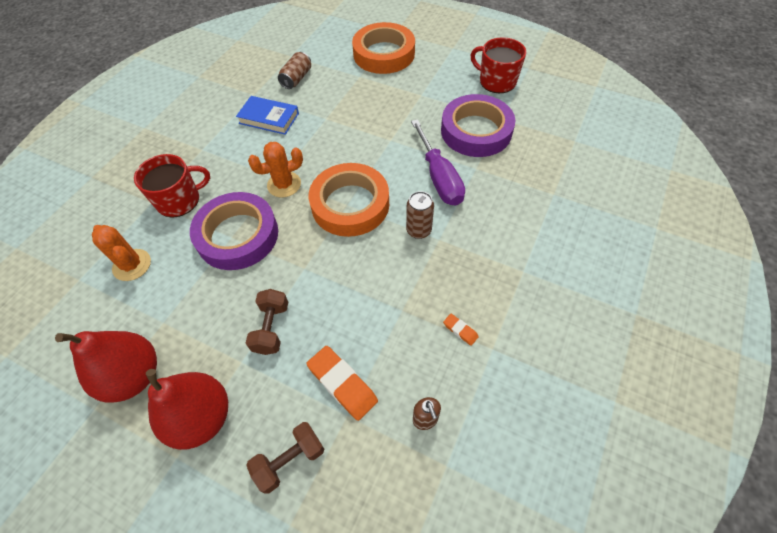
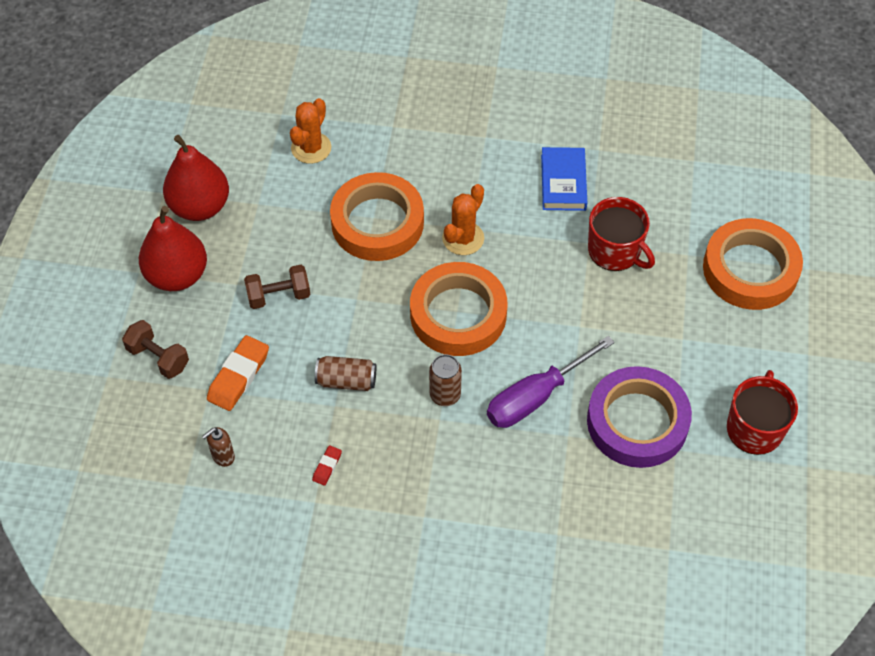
camera: 70 degrees right, 0 degrees up
red mug [134,154,210,218] -> red mug moved to [588,197,655,271]
purple tape [190,192,278,270] -> orange tape [330,172,424,261]
orange cactus [248,142,303,198] -> orange cactus turned 75 degrees clockwise [442,184,484,255]
brown can [278,52,311,89] -> brown can moved to [315,356,376,391]
orange eraser [443,314,479,346] -> red eraser [312,445,342,486]

